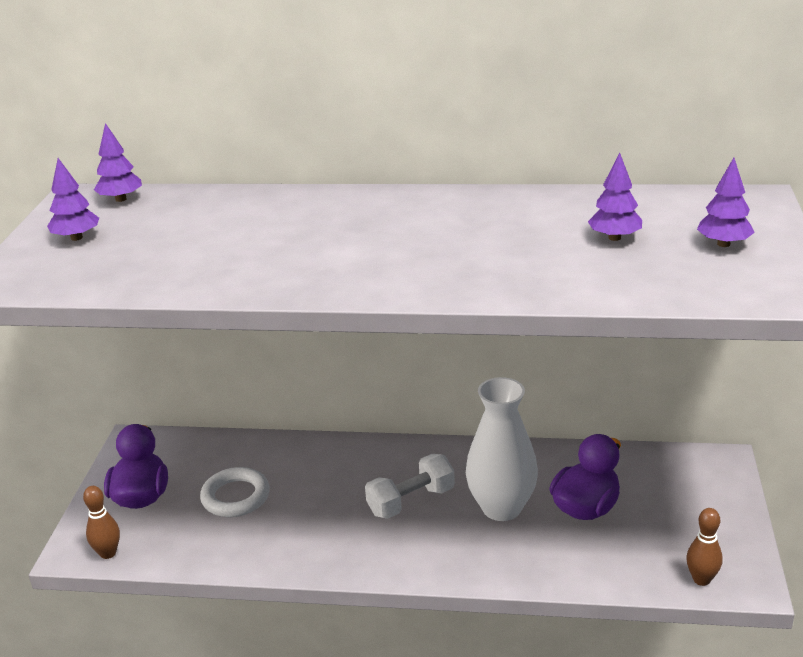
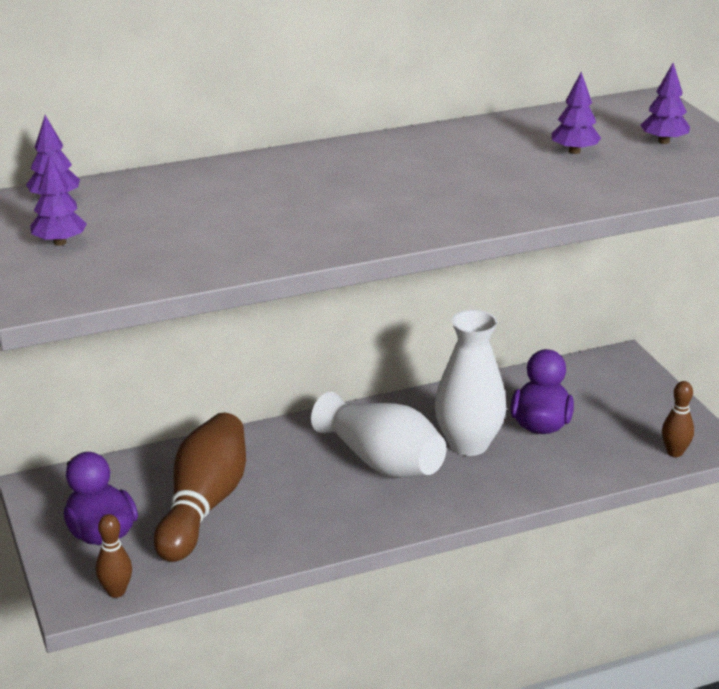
camera: 30 degrees left, 0 degrees up
white ring [200,467,270,517] -> brown bowling pin [154,413,246,562]
white dumbbell [365,454,455,519] -> white vase [311,392,447,478]

